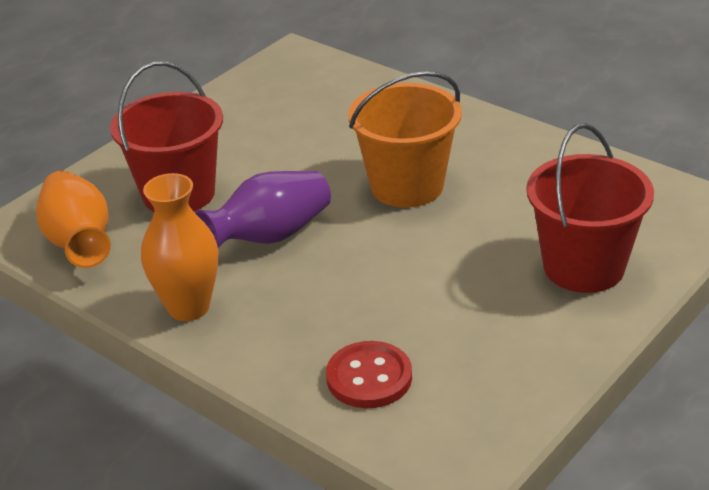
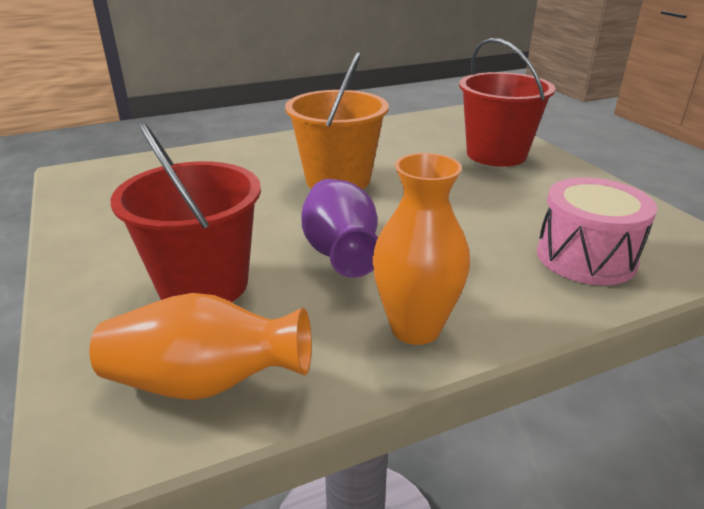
camera: 65 degrees left, 5 degrees down
red button [326,341,412,408] -> pink drum [537,177,657,285]

